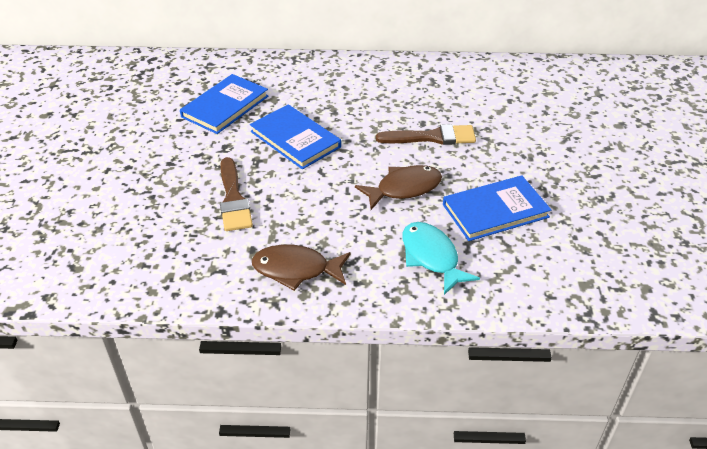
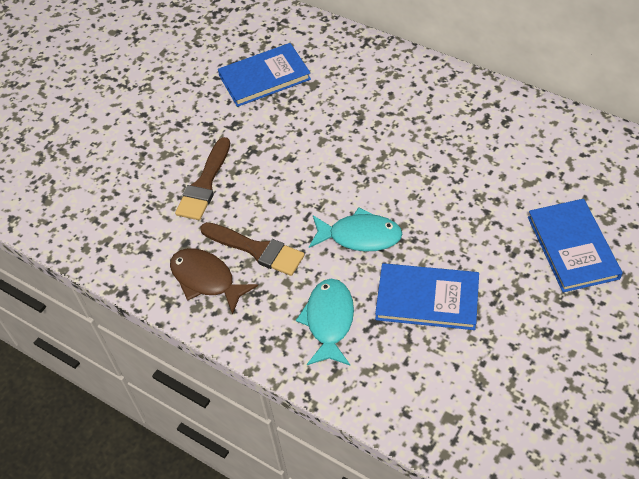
camera: 35 degrees right, 10 degrees up
blue book [250,104,341,170] -> blue book moved to [528,199,623,293]
brown fish [355,165,442,210] -> turquoise fish [309,207,402,252]
brown brush [376,124,476,145] -> brown brush moved to [200,222,305,276]

